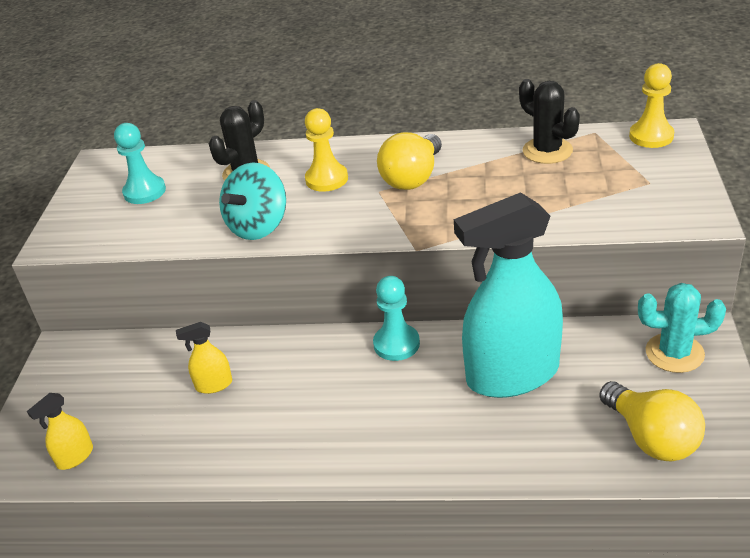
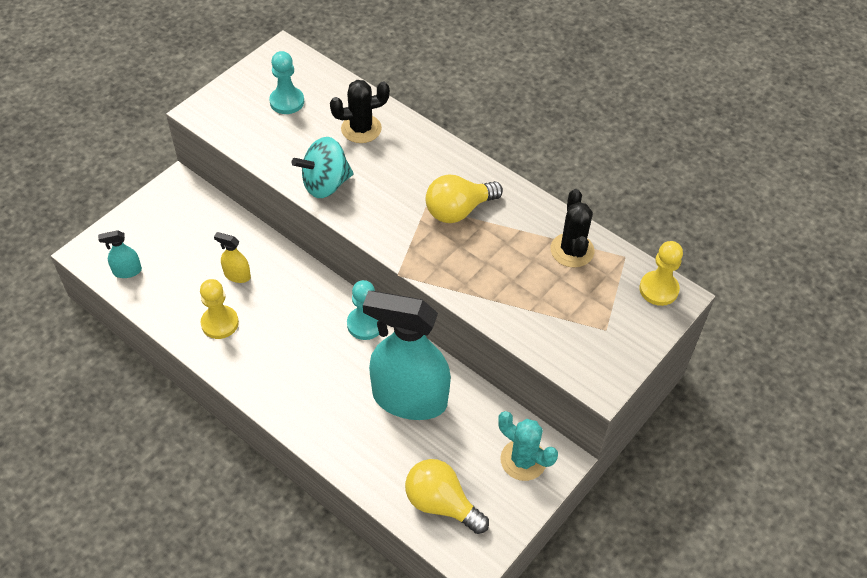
camera: 30 degrees right, 15 degrees up
yellow spray bottle [27,393,93,470] -> turquoise spray bottle [98,230,142,278]
yellow pawn [305,108,348,192] -> yellow pawn moved to [200,279,239,339]
yellow light bulb [600,381,705,461] -> yellow light bulb turned 120 degrees clockwise [405,459,489,534]

